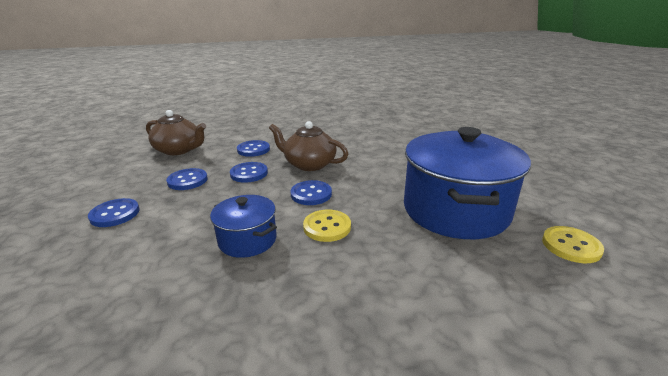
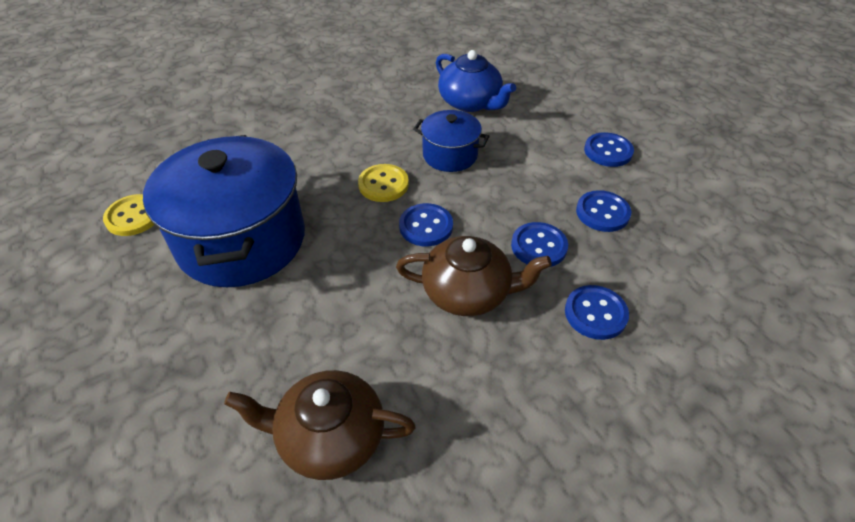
camera: 160 degrees right, 20 degrees up
brown teapot [146,110,206,155] -> brown teapot moved to [224,370,416,480]
none -> blue teapot [436,50,516,112]

